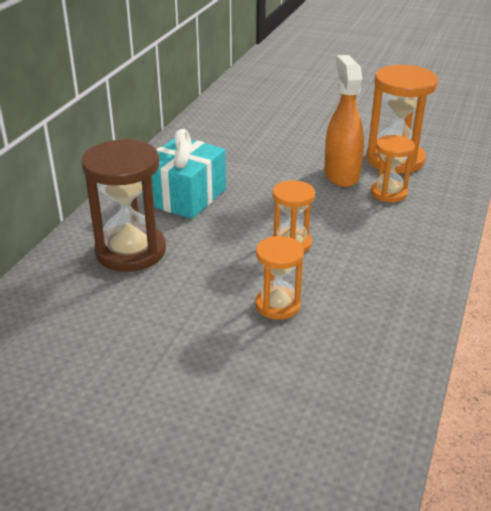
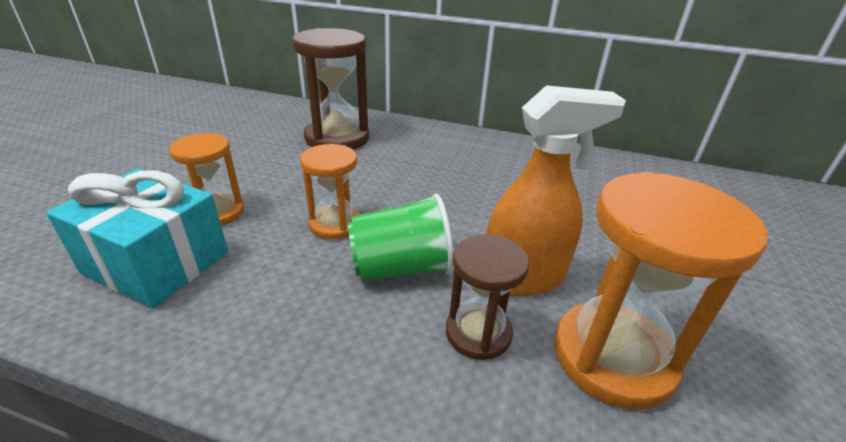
camera: 85 degrees right, 0 degrees up
turquoise gift [142,129,226,219] -> turquoise gift moved to [46,169,228,308]
orange hourglass [371,135,415,202] -> brown hourglass [446,234,529,360]
none -> green cup [348,193,454,281]

